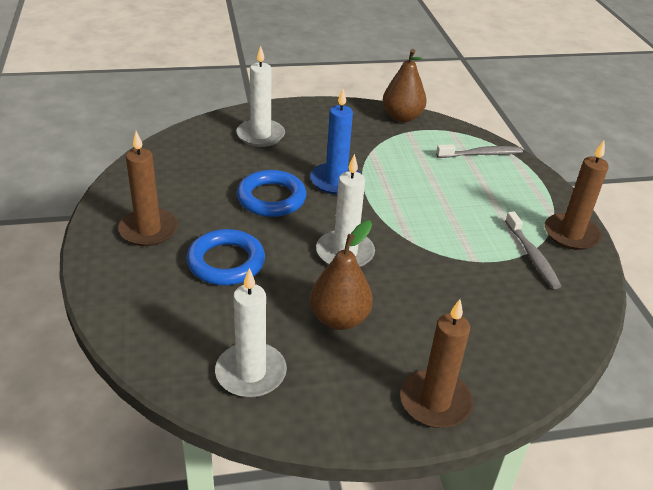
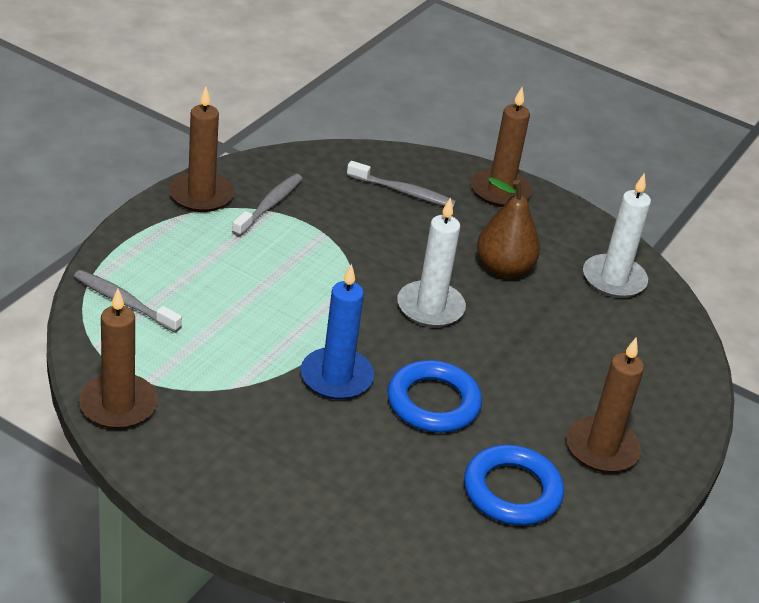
camera: 140 degrees left, 0 degrees up
blue ring [186,229,265,285] -> blue ring moved to [464,445,564,525]
white candle [237,46,285,147] -> none
brown pear [382,49,427,122] -> brown candle [79,288,158,429]
none -> grey toothbrush [347,161,456,208]

